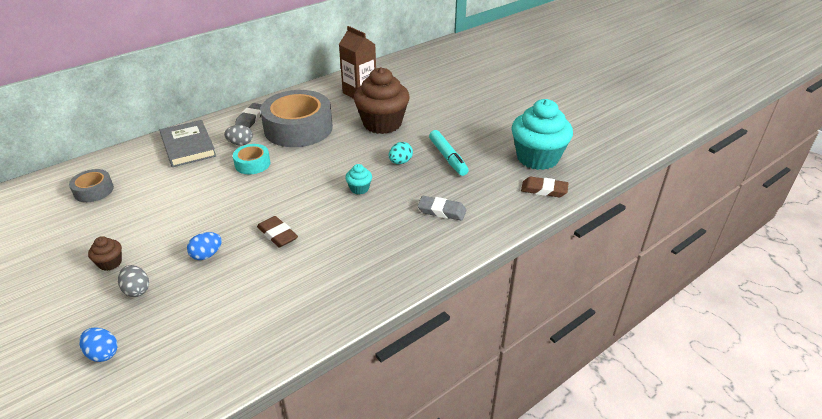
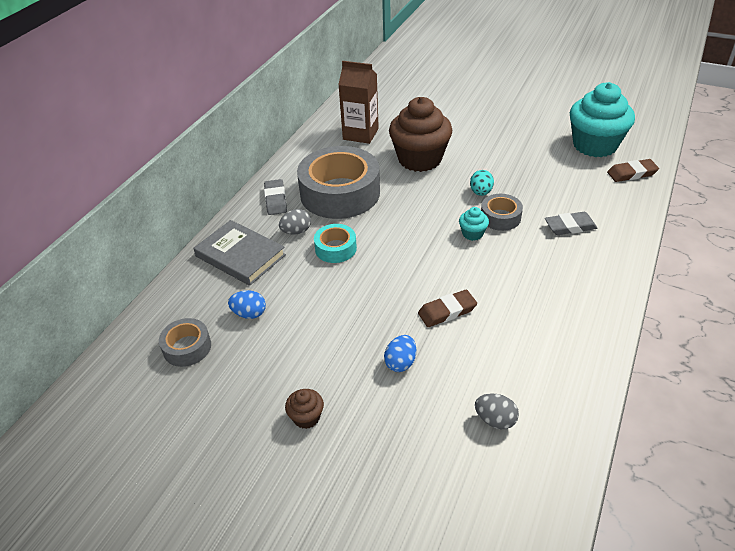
camera: 25 degrees left, 5 degrees up
blue egg [79,328,118,362] -> blue egg moved to [228,290,266,319]
grey egg [118,265,149,297] -> grey egg moved to [475,394,519,429]
brown eraser [257,216,298,248] -> brown eraser turned 45 degrees counterclockwise [418,289,477,327]
turquoise marker [429,130,469,176] -> none
none -> grey tape [481,194,523,231]

